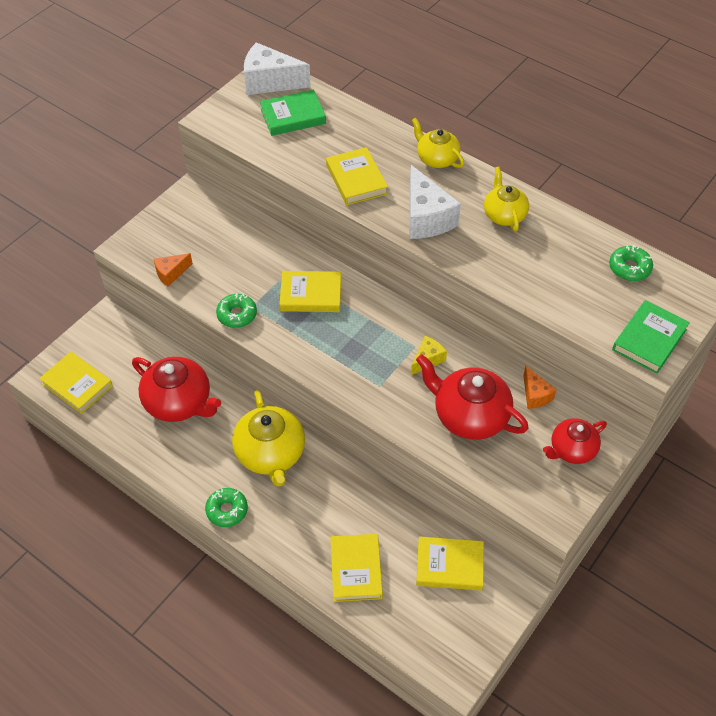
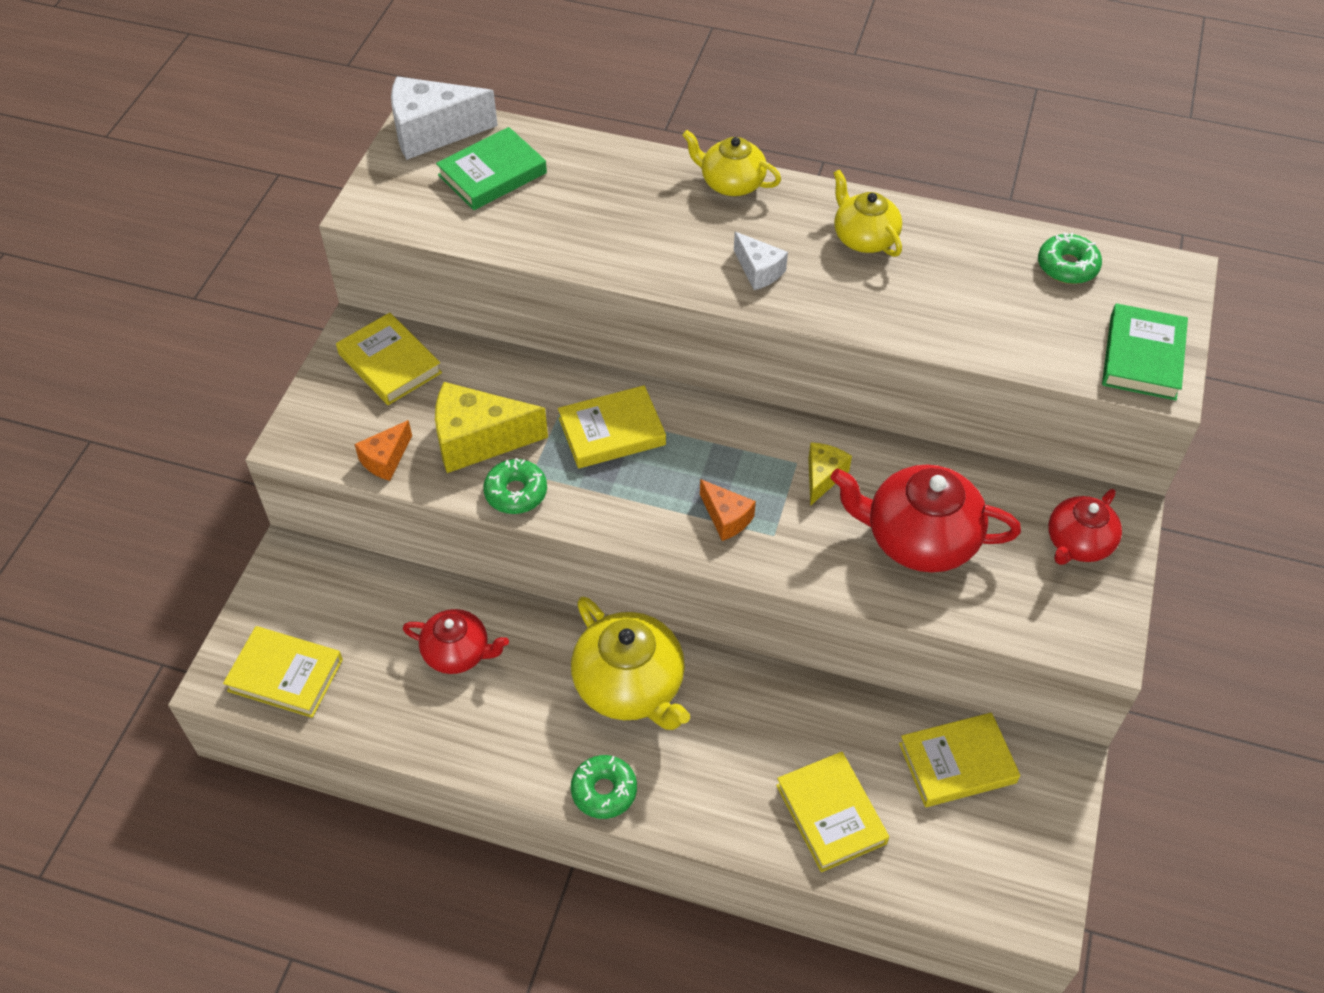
camera: 20 degrees left, 0 degrees up
red teapot [132,357,221,422] -> red teapot [403,609,509,674], size x0.62
yellow book [326,147,388,205] -> yellow book moved to [336,313,442,405]
white cheese [410,165,461,239] -> white cheese [734,232,788,290], size x0.54
orange cheese [523,366,556,409] -> orange cheese moved to [700,479,756,541]
none -> yellow cheese [435,382,548,473]

